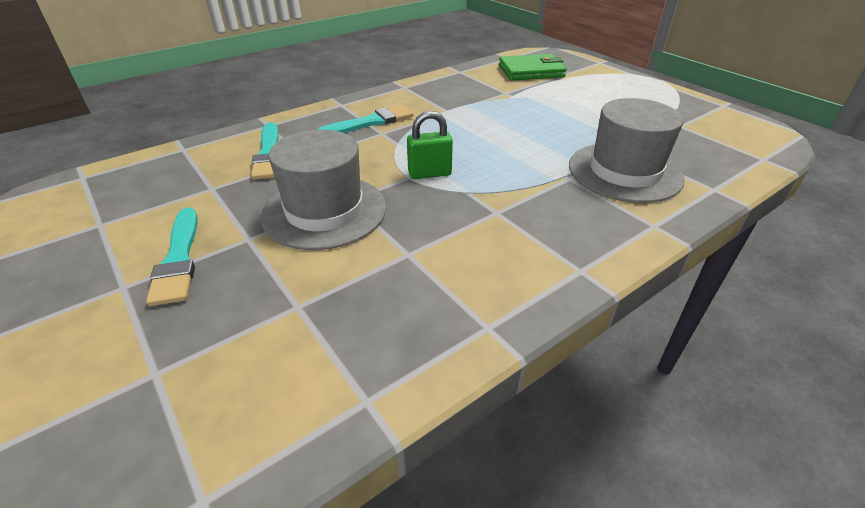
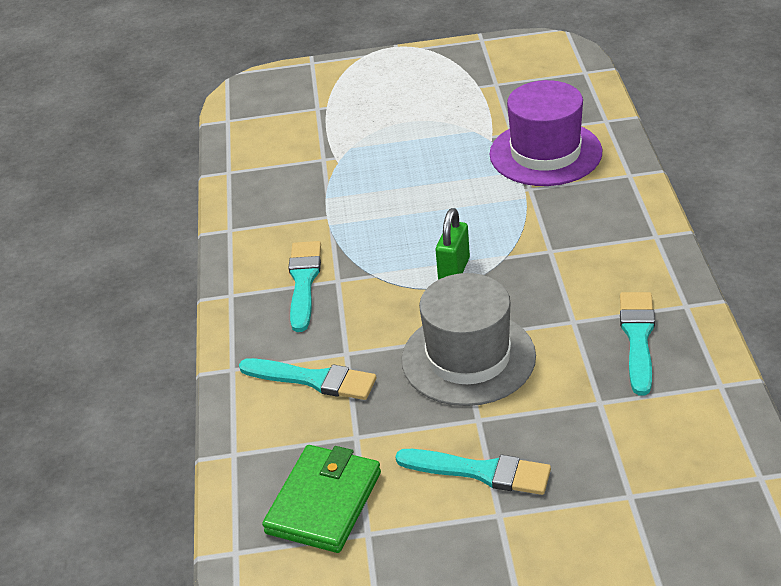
camera: 55 degrees left, 0 degrees up
green wallet [499,54,567,81] -> green wallet moved to [262,445,381,553]
grey hat [569,98,685,203] -> purple hat [490,80,603,186]
none -> turquoise brush [620,292,655,395]

